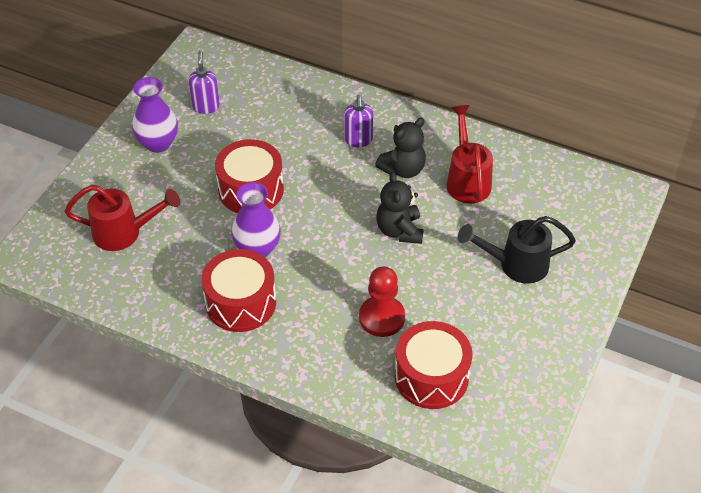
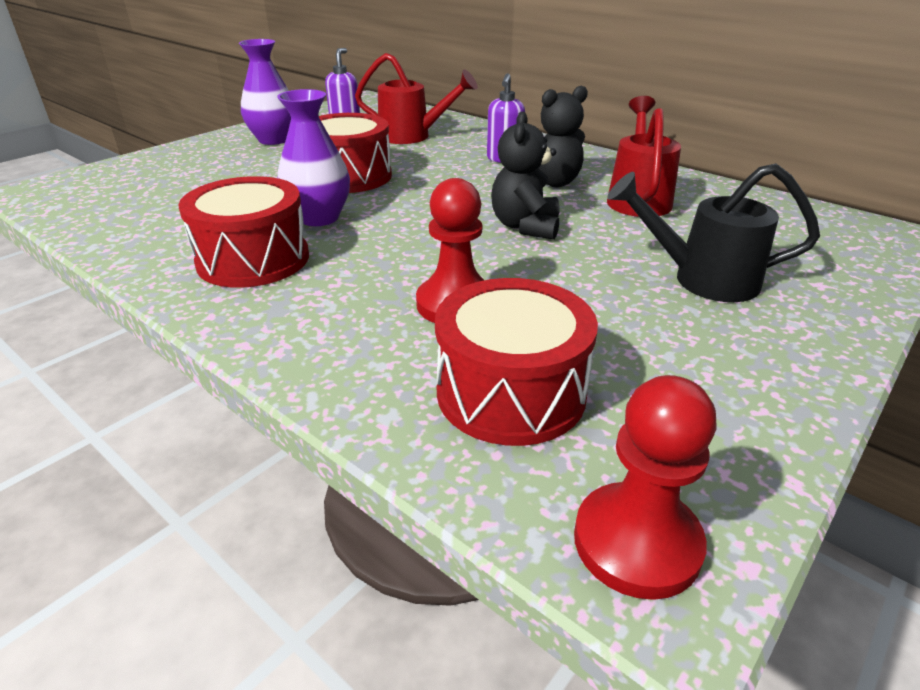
camera: 15 degrees right, 15 degrees down
red watering can [64,185,180,251] -> red watering can moved to [355,53,478,144]
none -> red pawn [574,375,716,600]

